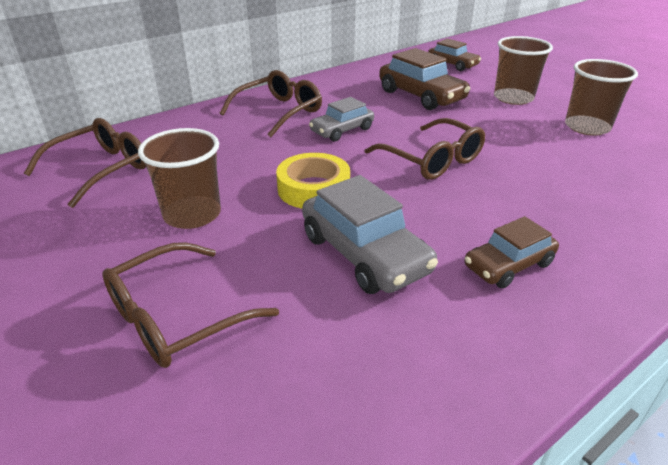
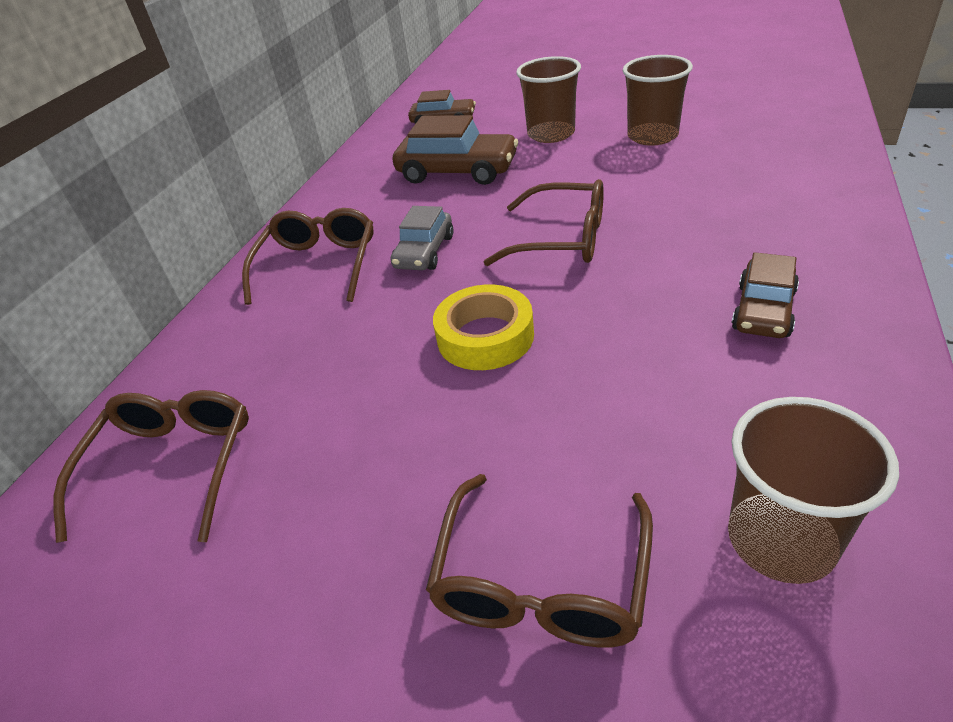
camera: 30 degrees left, 5 degrees up
brown cup [138,128,221,229] -> brown cup moved to [728,397,899,584]
grey car [302,175,438,294] -> none

